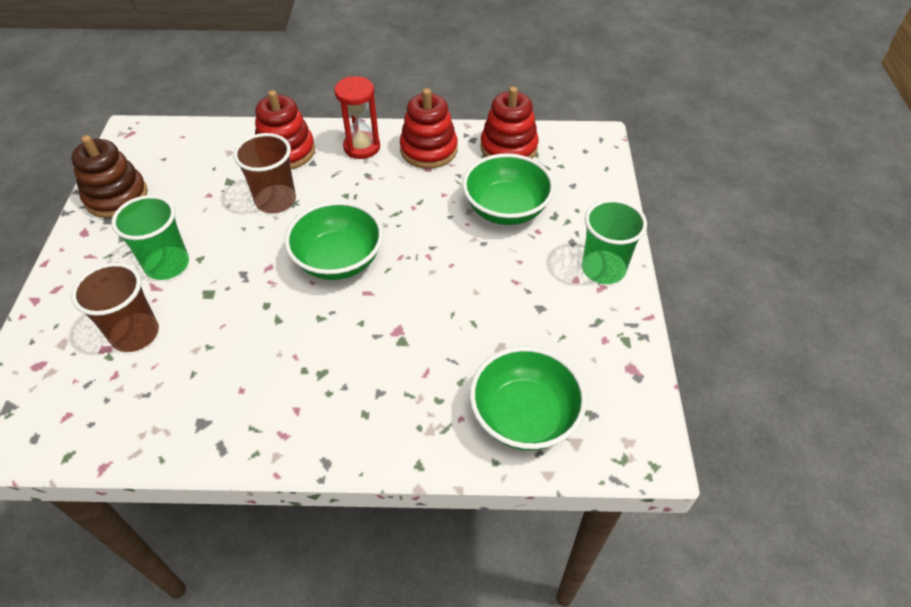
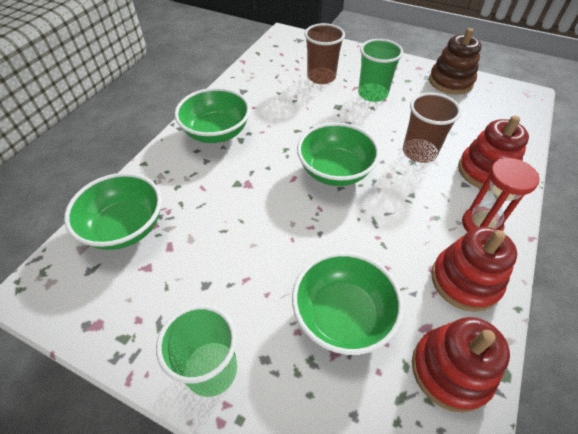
camera: 115 degrees right, 0 degrees up
none -> green bowl [174,88,250,143]

